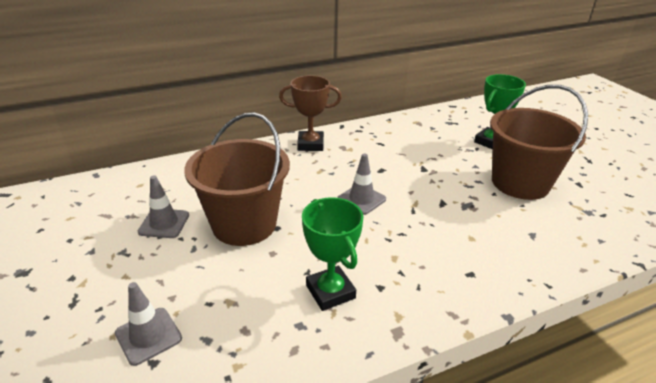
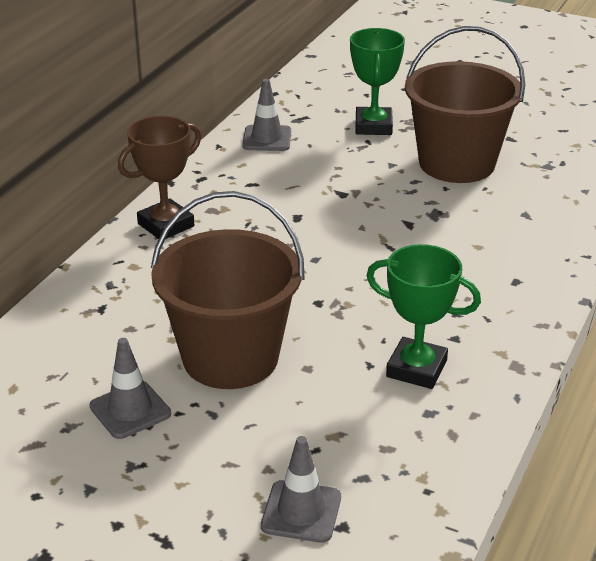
camera: 40 degrees left, 0 degrees up
grey traffic cone [337,154,386,215] -> grey traffic cone moved to [242,79,291,151]

